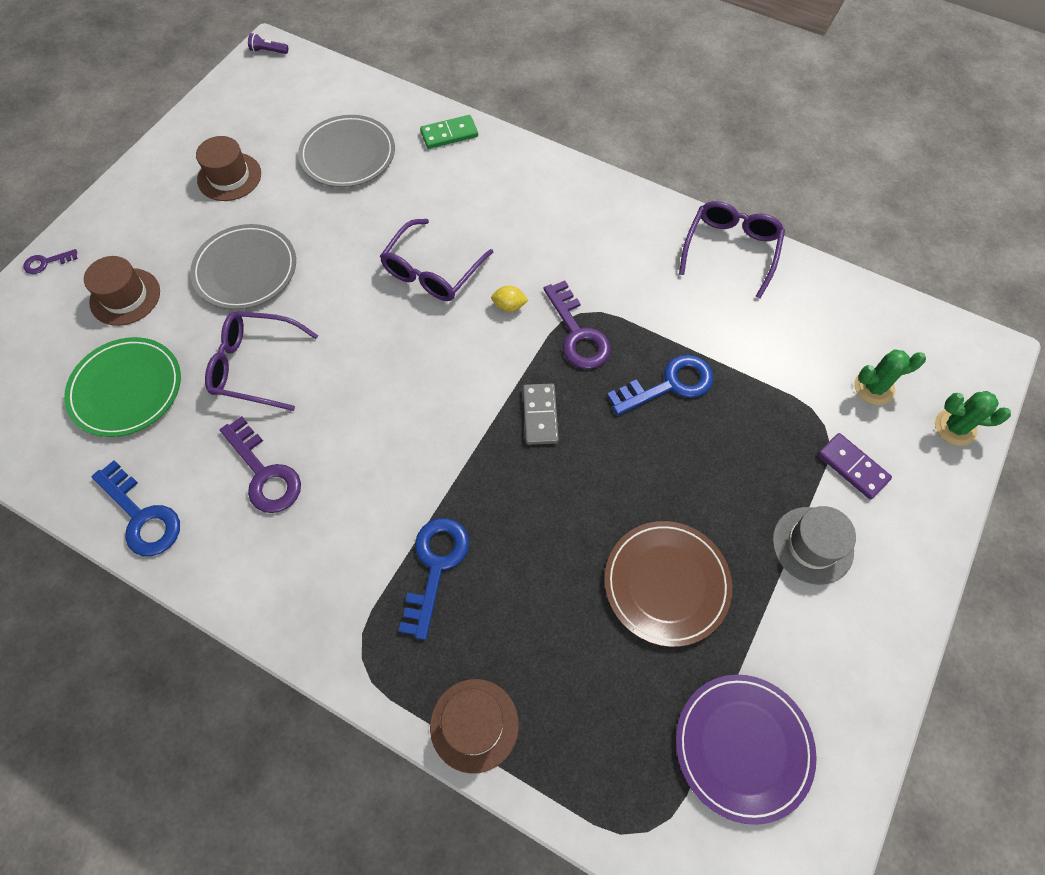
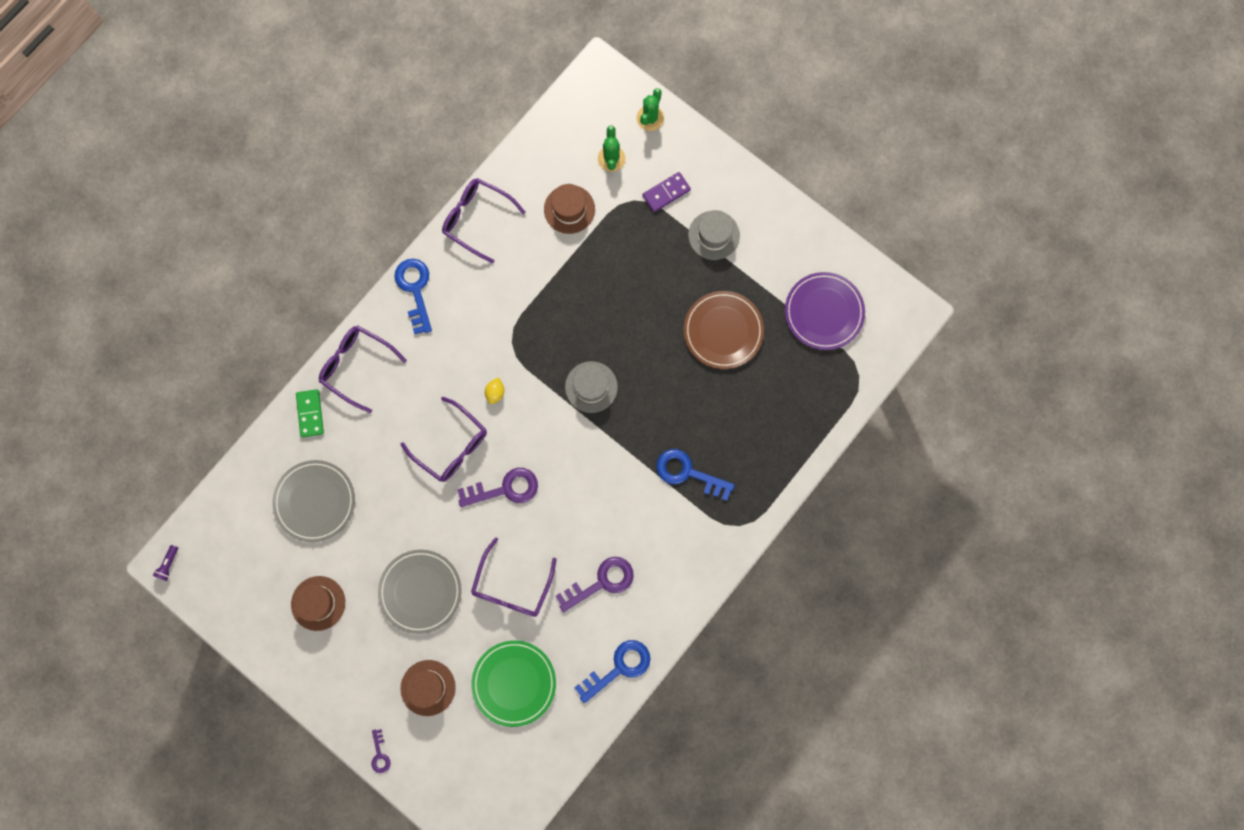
camera: 80 degrees left, 15 degrees up
brown hat [430,679,519,774] -> brown hat moved to [544,184,595,234]
grey domino [523,384,559,445] -> grey hat [565,361,618,413]
purple key [544,281,611,369] -> purple key moved to [457,468,538,507]
blue key [607,355,713,415] -> blue key moved to [394,259,432,334]
none -> purple glasses [319,325,407,413]

